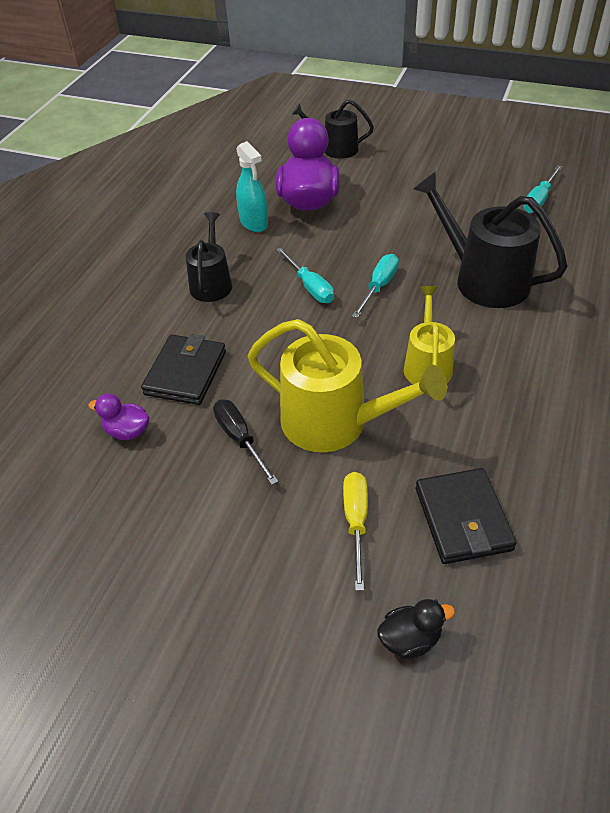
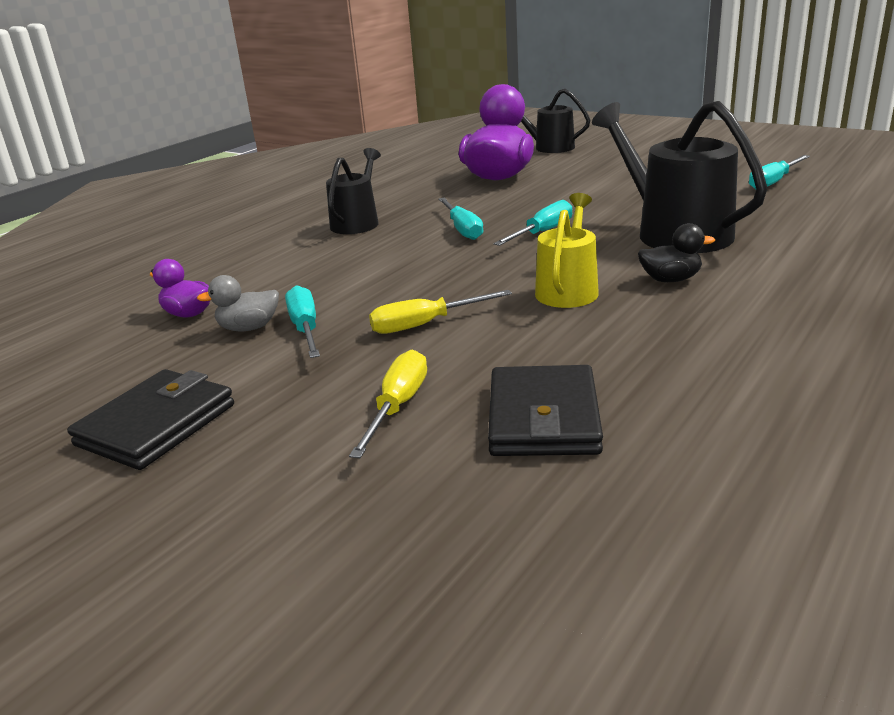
camera: 15 degrees right, 20 degrees down
black wallet [141,334,226,405] -> black wallet moved to [67,369,234,470]
black screwdriver [213,400,278,485] -> turquoise screwdriver [285,285,320,358]
turquoise spray bottle [236,141,268,232] -> none
yellow watering can [247,319,447,452] -> yellow screwdriver [369,290,512,334]
black duck [377,599,455,659] -> black duck moved to [638,223,715,282]
none -> grey duck [197,275,279,331]

